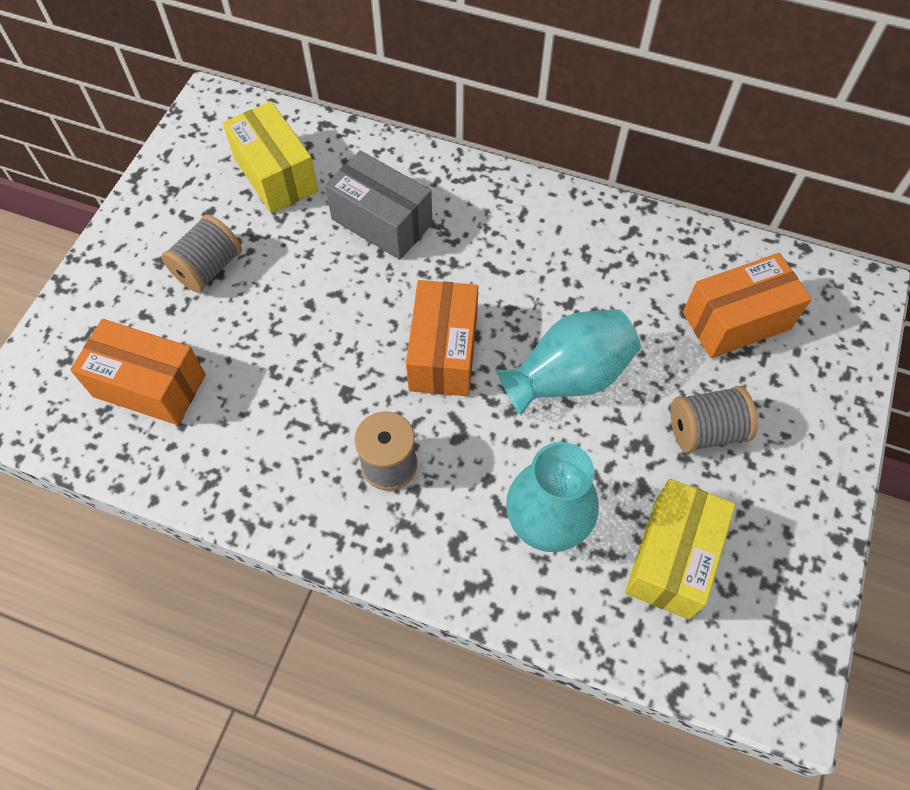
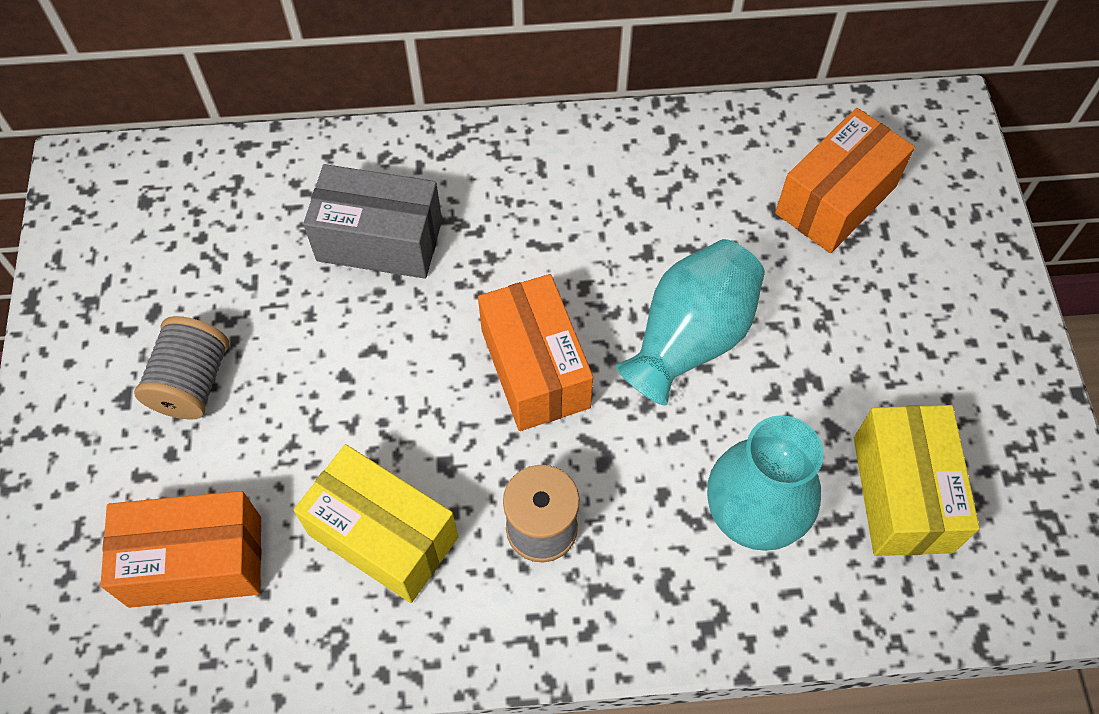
camera: 25 degrees left, 0 degrees up
yellow box [223,101,319,214] -> yellow box moved to [294,444,458,603]
grey spool [671,386,758,453] -> none

